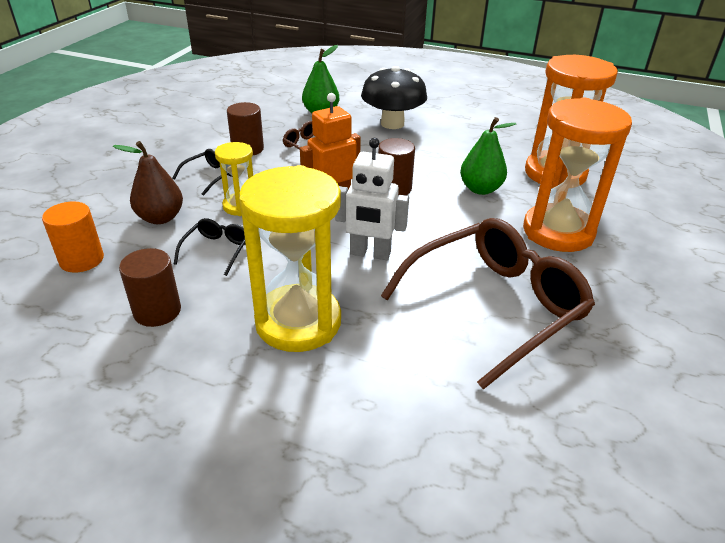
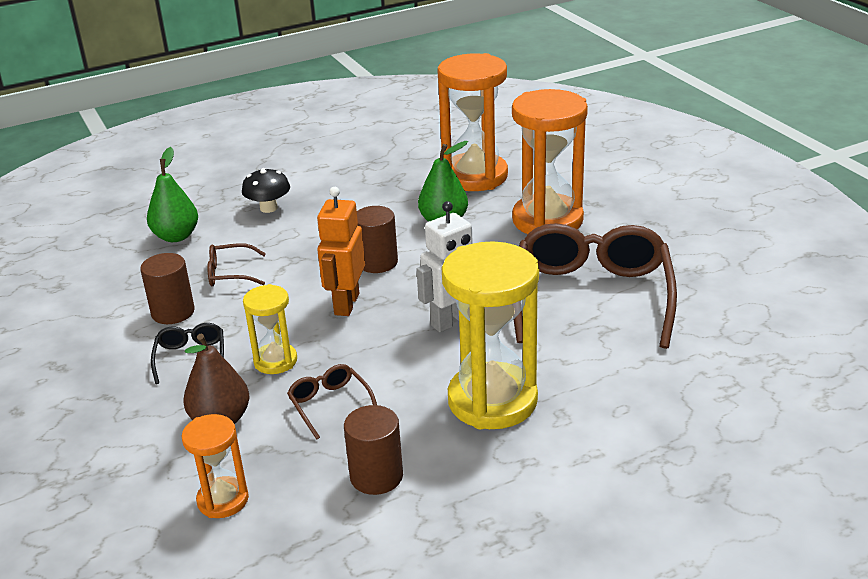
camera: 45 degrees left, 5 degrees down
orange cylinder [42,201,104,273] -> orange hourglass [182,414,249,518]
black glasses [174,218,246,276] -> brown glasses [287,364,377,440]
black mushroom [361,66,427,129] -> black mushroom [242,168,290,213], size x0.59

